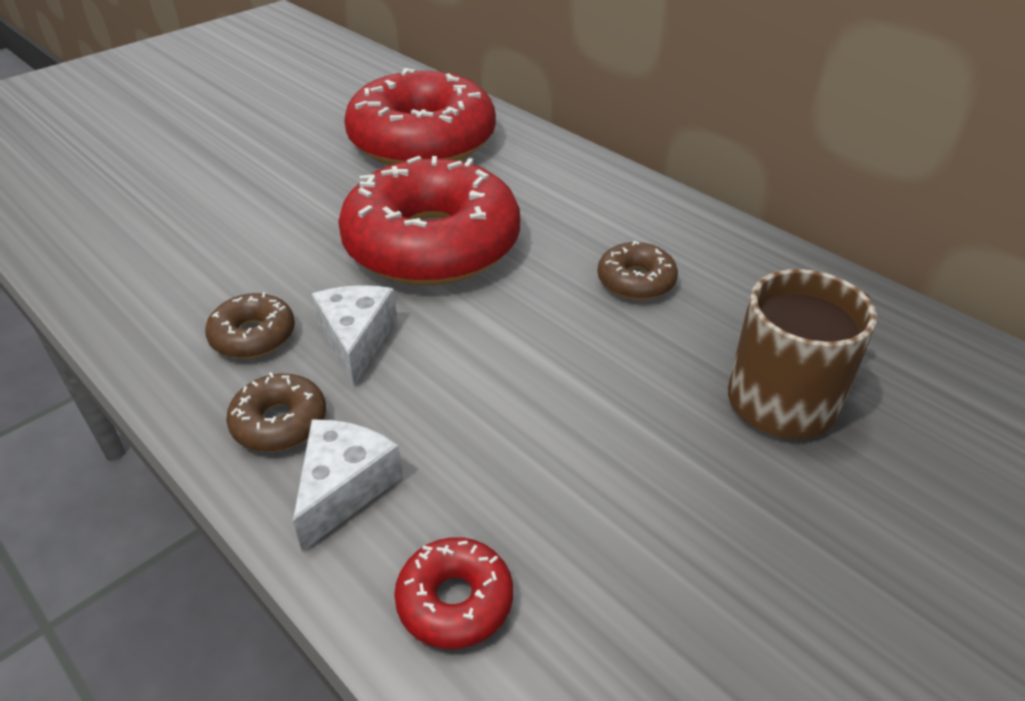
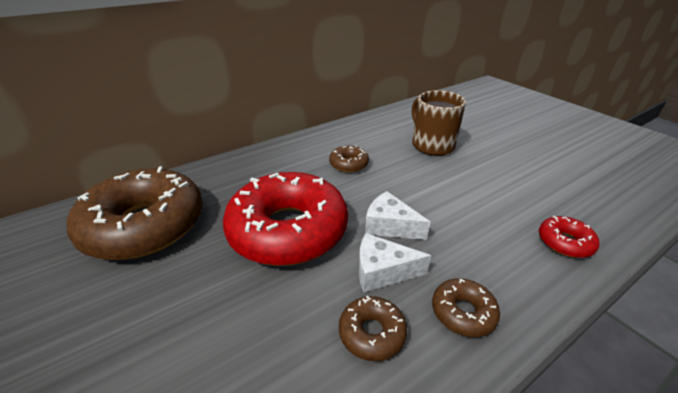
camera: 80 degrees left, 5 degrees down
white cheese [293,420,403,552] -> white cheese moved to [365,191,430,240]
red donut [344,68,496,165] -> brown donut [66,166,203,260]

